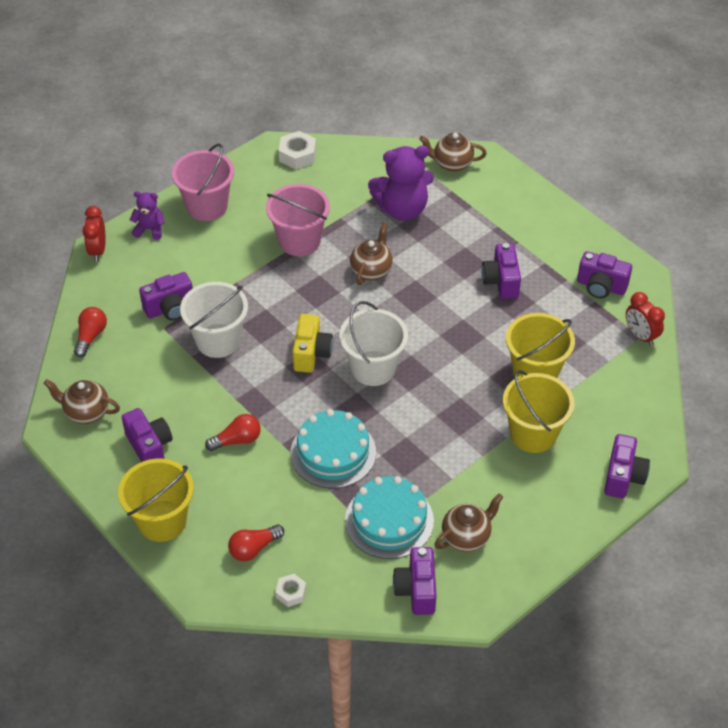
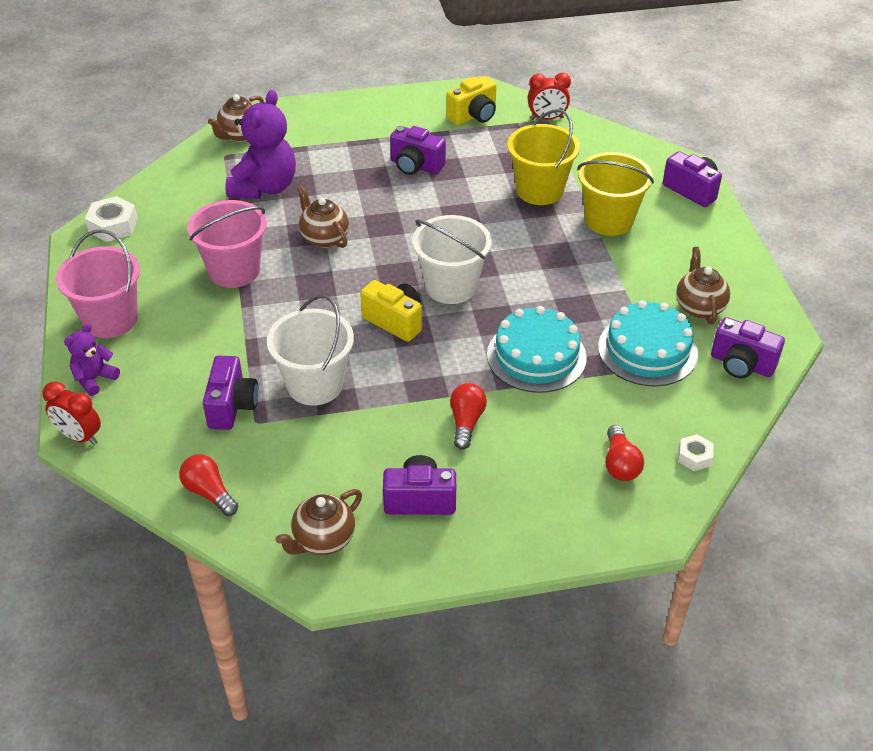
camera: 60 degrees left, 5 degrees down
yellow bucket [118,458,194,542] -> none
purple camera [577,251,632,298] -> yellow camera [446,76,497,125]

